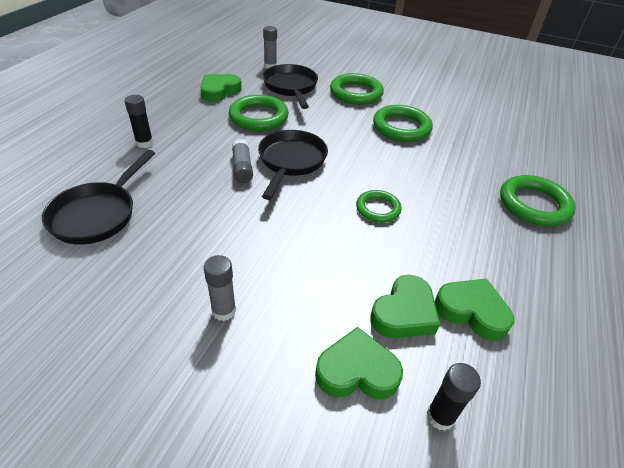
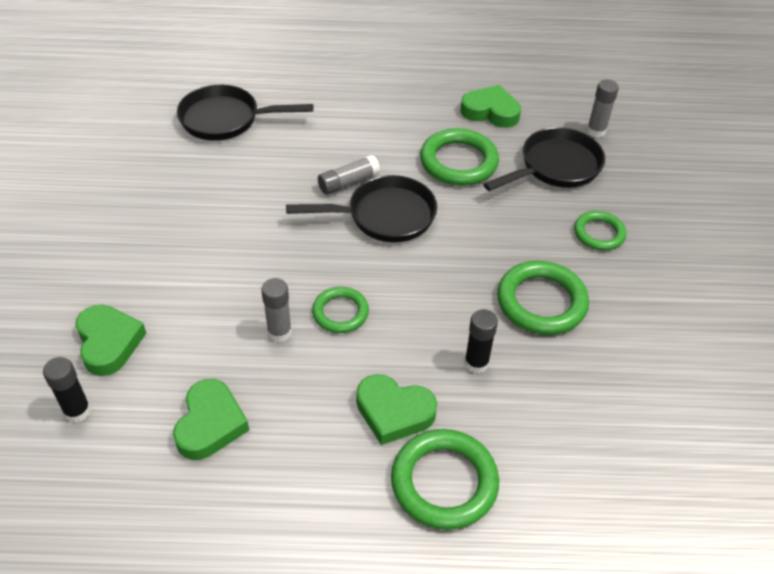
camera: 70 degrees right, 5 degrees up
black glue stick [124,95,153,148] -> black glue stick moved to [464,309,498,373]
grey glue stick [204,255,236,321] -> grey glue stick moved to [261,278,292,342]
green ring [330,73,384,105] -> green ring [574,211,626,251], size x0.61
green heart [370,275,440,338] -> green heart moved to [356,374,437,445]

